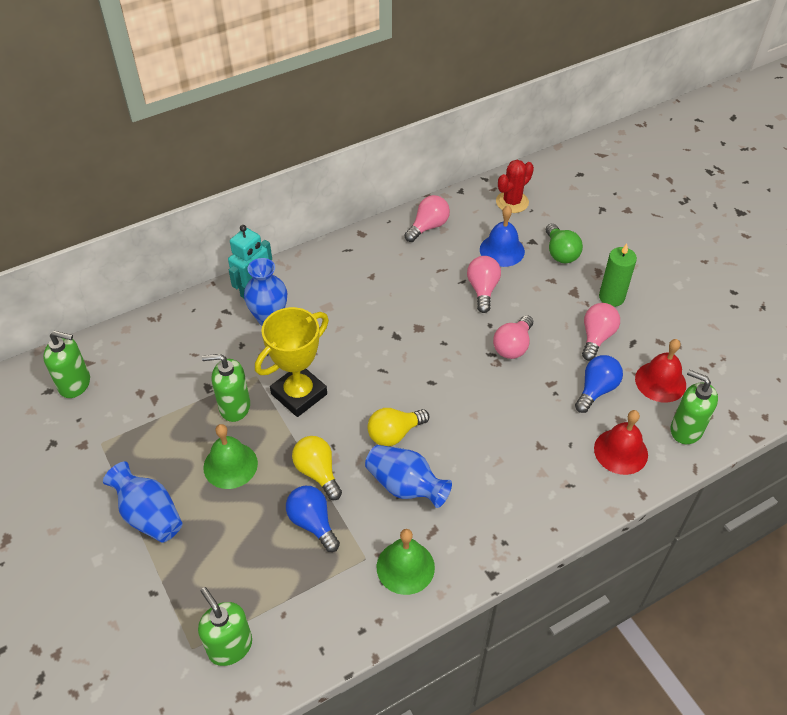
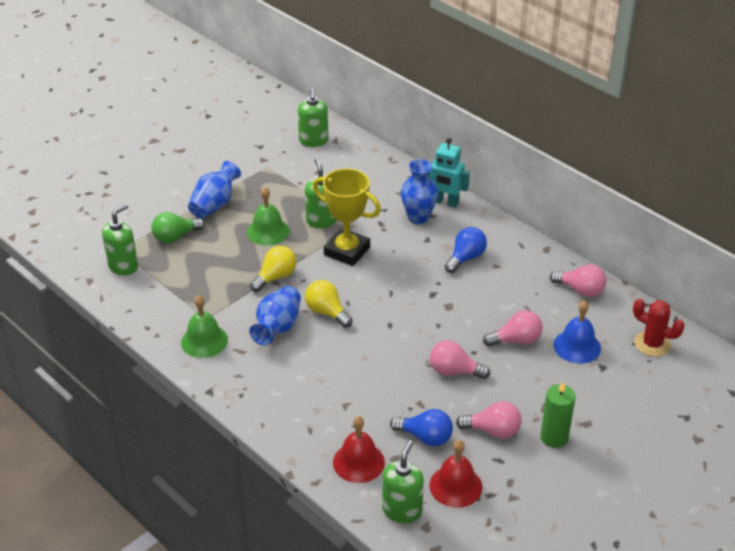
camera: 75 degrees right, 10 degrees down
blue light bulb [286,486,340,552] -> blue light bulb moved to [445,227,487,273]
green light bulb [546,223,583,263] -> green light bulb moved to [152,212,205,243]

